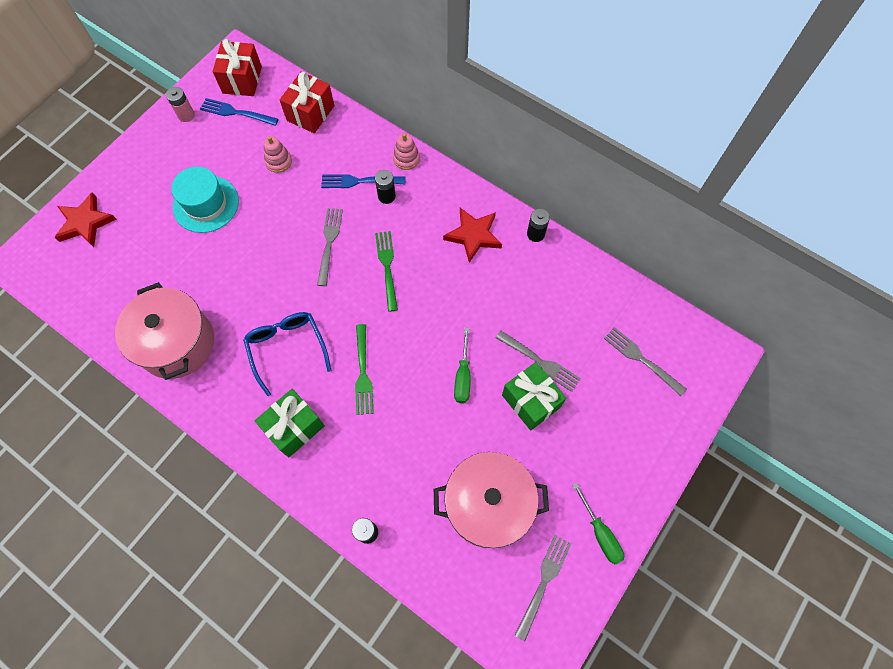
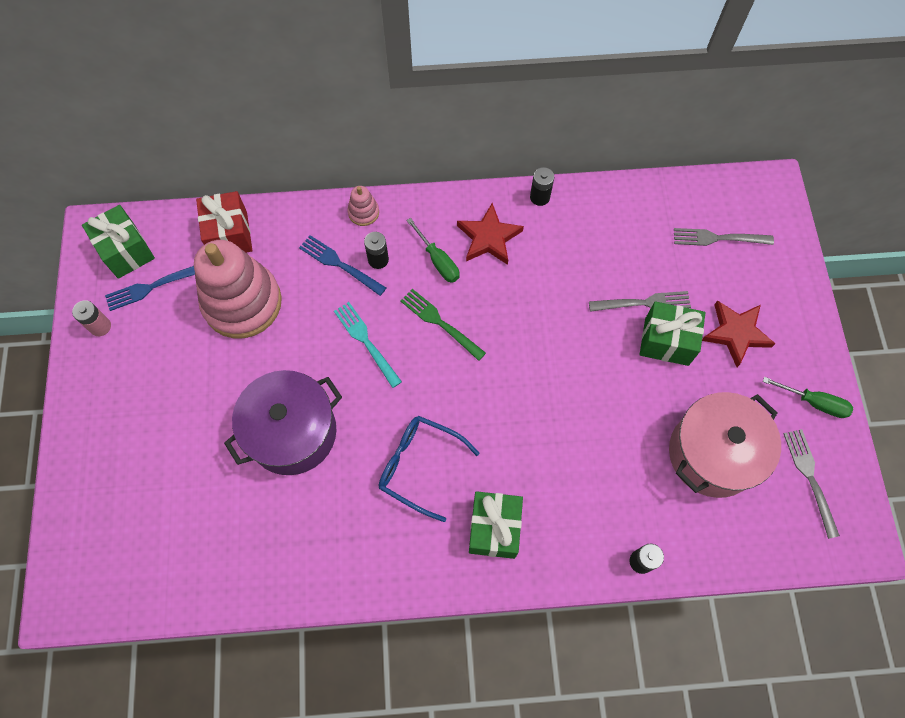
camera: 40 degrees left, 0 degrees up
red star [54,192,117,247] -> red star moved to [702,300,776,367]
pink pot [115,282,214,380] -> none
turquoise hat [171,167,239,233] -> none
red gift [213,39,262,96] -> green gift [82,205,155,279]
pink stacking toy [264,136,292,173] -> pink stacking toy [194,240,282,338], size x2.42
grey fork [317,208,343,286] -> turquoise fork [334,302,402,388]
blue fork [321,174,405,188] -> blue fork turned 75 degrees clockwise [299,235,386,296]
green fork [355,324,374,415] -> none
green screwdriver [454,328,471,403] -> green screwdriver moved to [406,218,460,283]
none -> purple pot [224,370,342,475]

